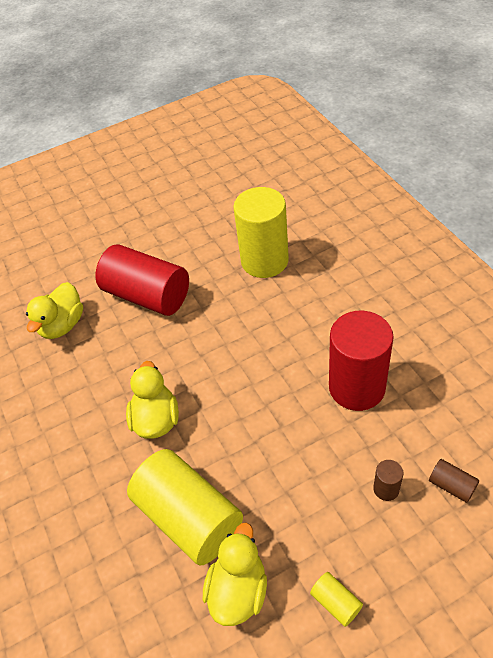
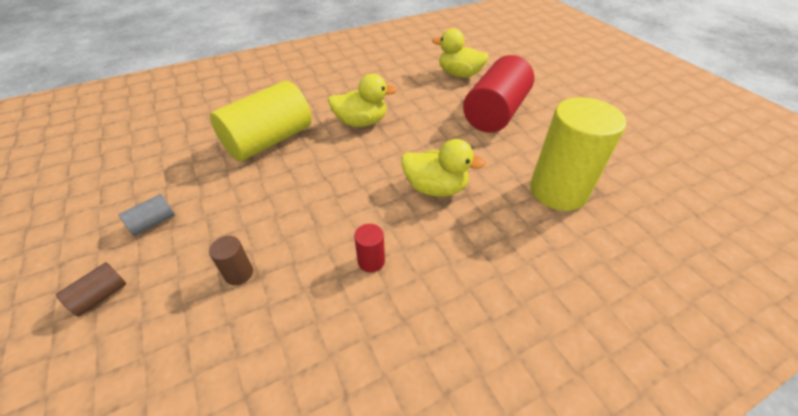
camera: 85 degrees right, 5 degrees down
yellow duck [203,522,267,626] -> yellow duck moved to [401,139,486,197]
yellow cylinder [310,572,363,627] -> grey cylinder [119,194,175,236]
red cylinder [329,311,394,411] -> red cylinder [354,224,385,273], size x0.41
brown cylinder [429,459,479,503] -> brown cylinder moved to [56,262,126,317]

